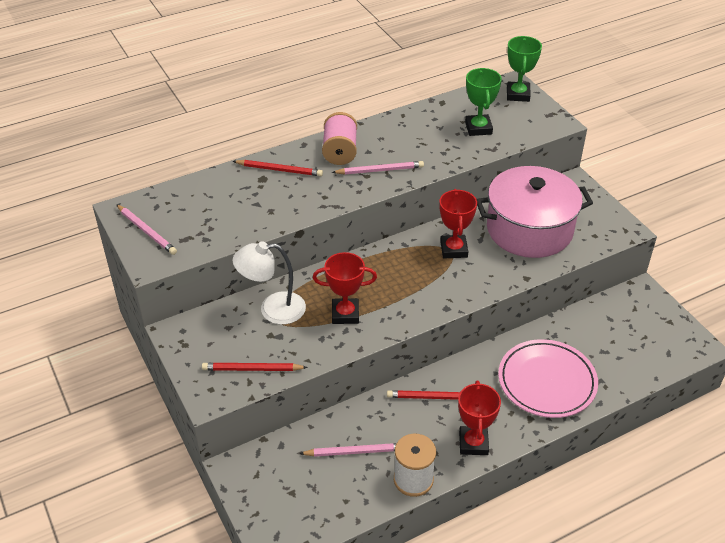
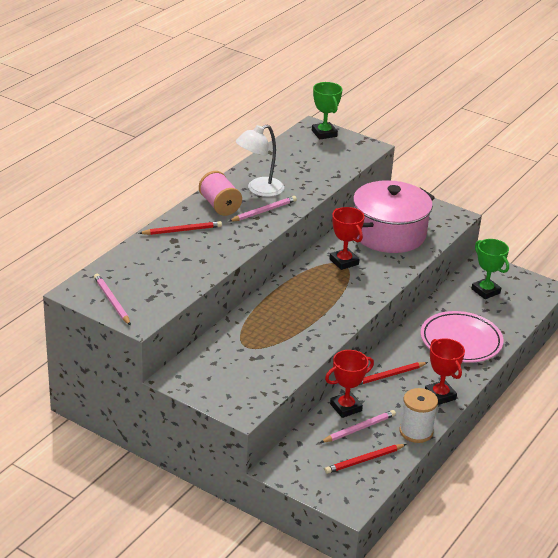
camera: 30 degrees left, 10 degrees down
pink pencil [116,204,177,255] -> pink pencil turned 135 degrees counterclockwise [94,274,131,326]
red pencil [202,363,308,371] -> red pencil moved to [325,444,406,474]
white lamp [233,241,306,325] -> white lamp moved to [236,125,284,197]
red trophy [313,252,377,324] -> red trophy moved to [325,350,374,418]
green trophy [465,68,502,136] -> green trophy moved to [471,239,509,299]

